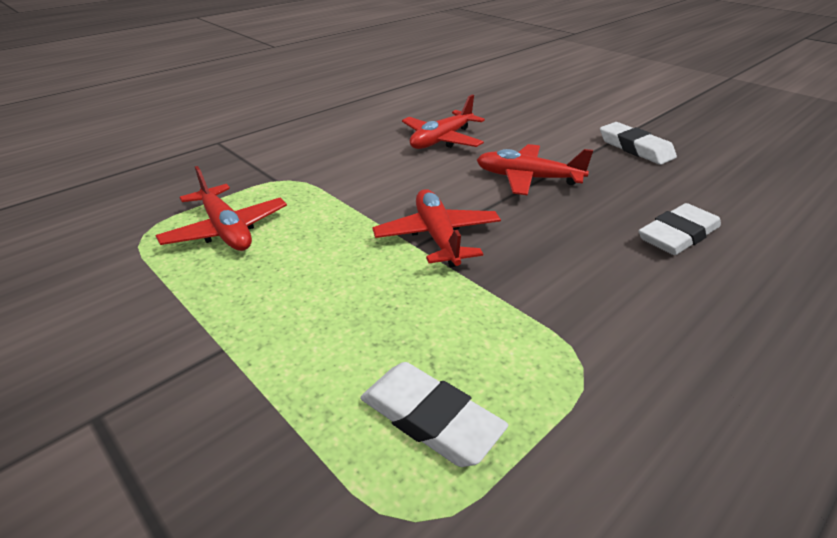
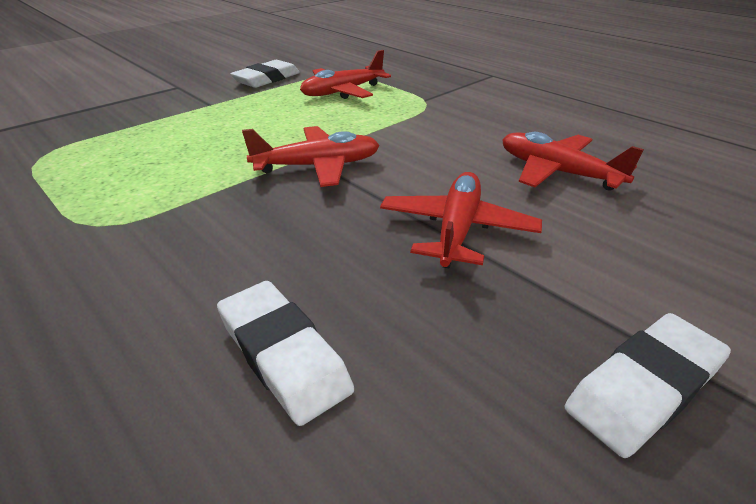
camera: 90 degrees right, 0 degrees up
white eraser [360,362,508,467] -> white eraser moved to [230,60,300,88]

